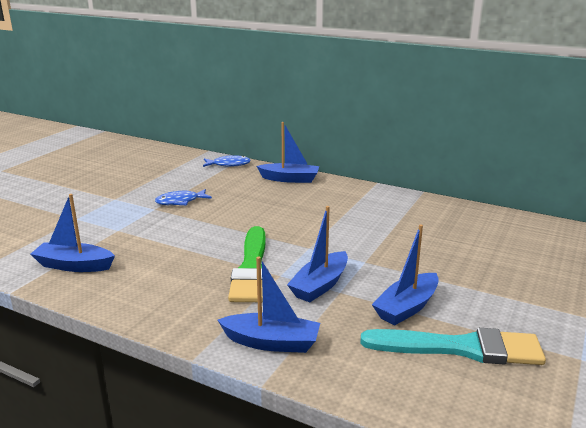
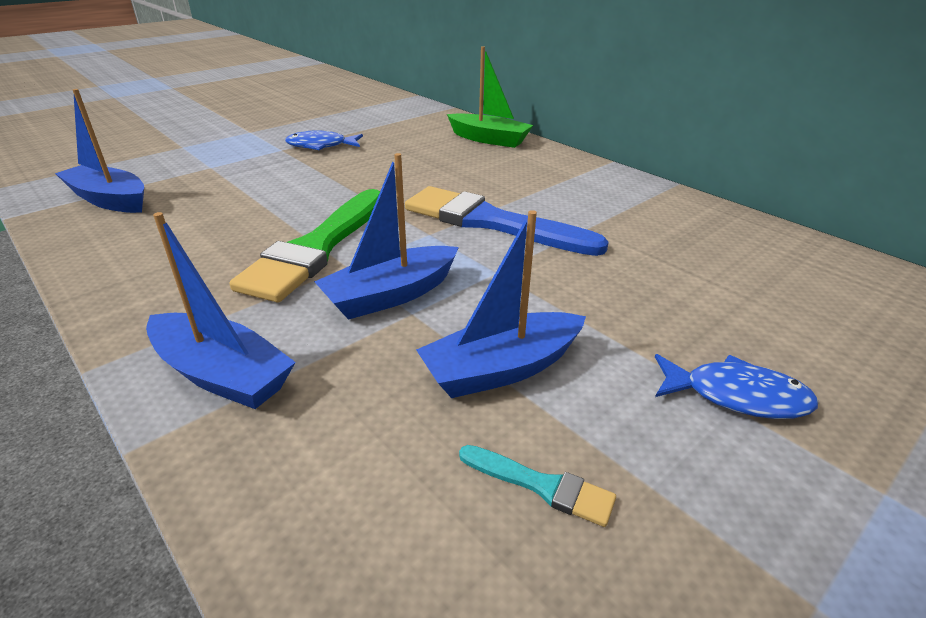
camera: 20 degrees right, 10 degrees up
blue fish [203,155,251,167] -> blue fish moved to [655,354,818,419]
blue boat [257,122,319,183] -> green boat [447,46,533,148]
turquoise brush [361,328,546,365] -> turquoise brush [459,445,616,527], size x0.43
none -> blue brush [405,186,609,256]

